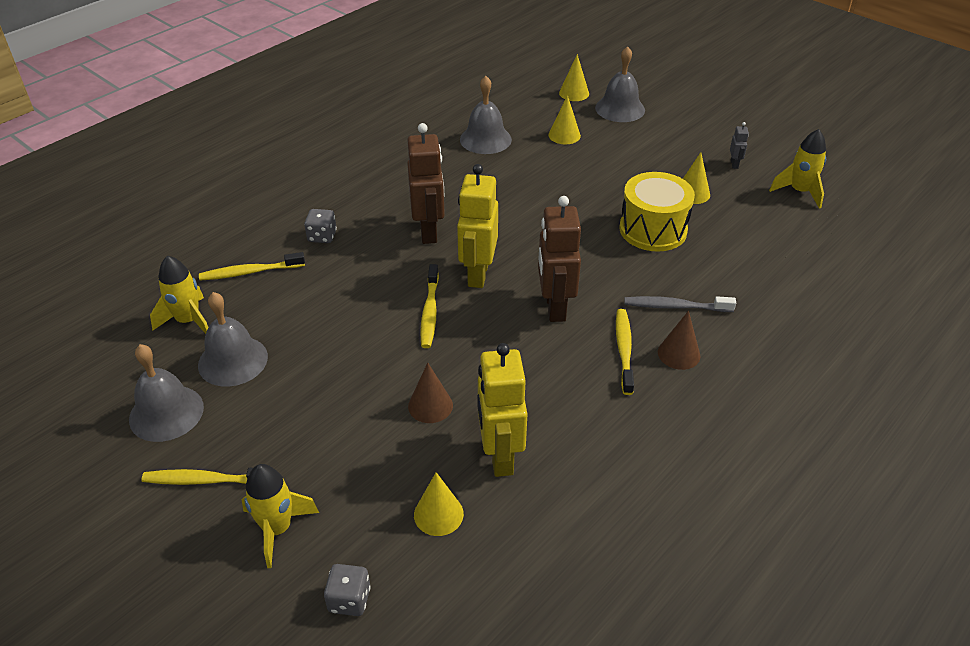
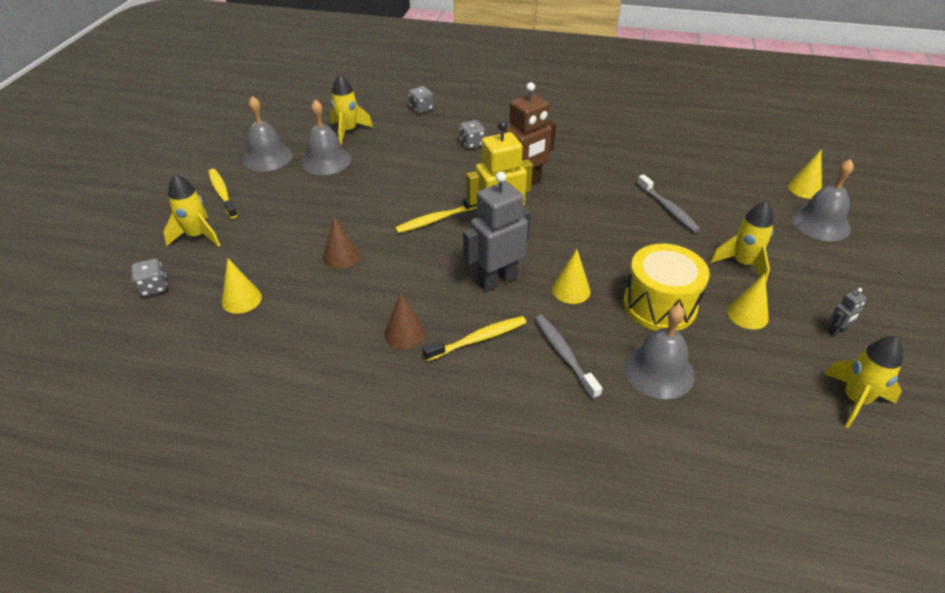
camera: 60 degrees right, 0 degrees up
yellow toothbrush [199,252,305,281] -> none
grey bell [460,76,512,154] -> grey bell moved to [624,305,695,399]
yellow robot [477,343,527,477] -> none
brown robot [538,196,581,322] -> grey robot [463,172,531,292]
yellow cone [549,95,581,144] -> yellow cone moved to [552,249,590,304]
brown cone [658,311,700,370] -> brown cone moved to [384,292,425,349]
none -> grey dice [409,86,434,114]
none -> grey toothbrush [637,174,701,233]
none -> yellow rocket [710,201,774,282]

